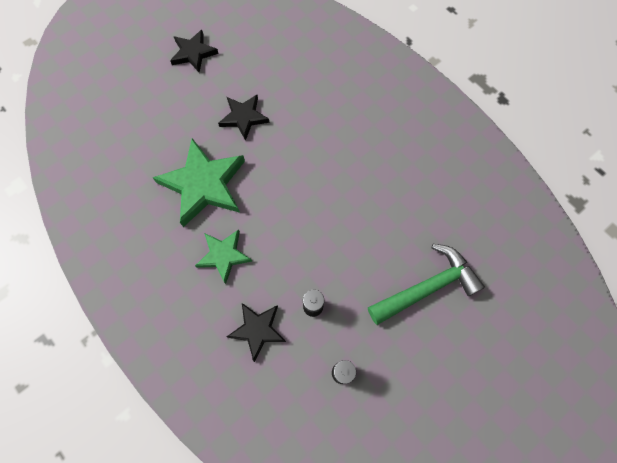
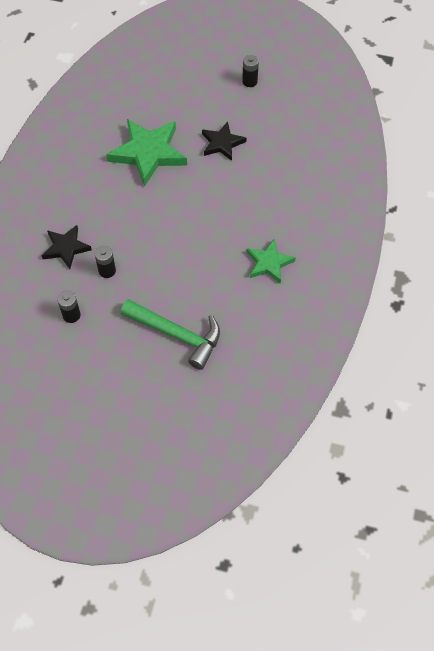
camera: 55 degrees right, 10 degrees down
black star [170,30,219,73] -> black battery [242,55,259,87]
green star [195,229,252,284] -> green star moved to [247,238,296,284]

